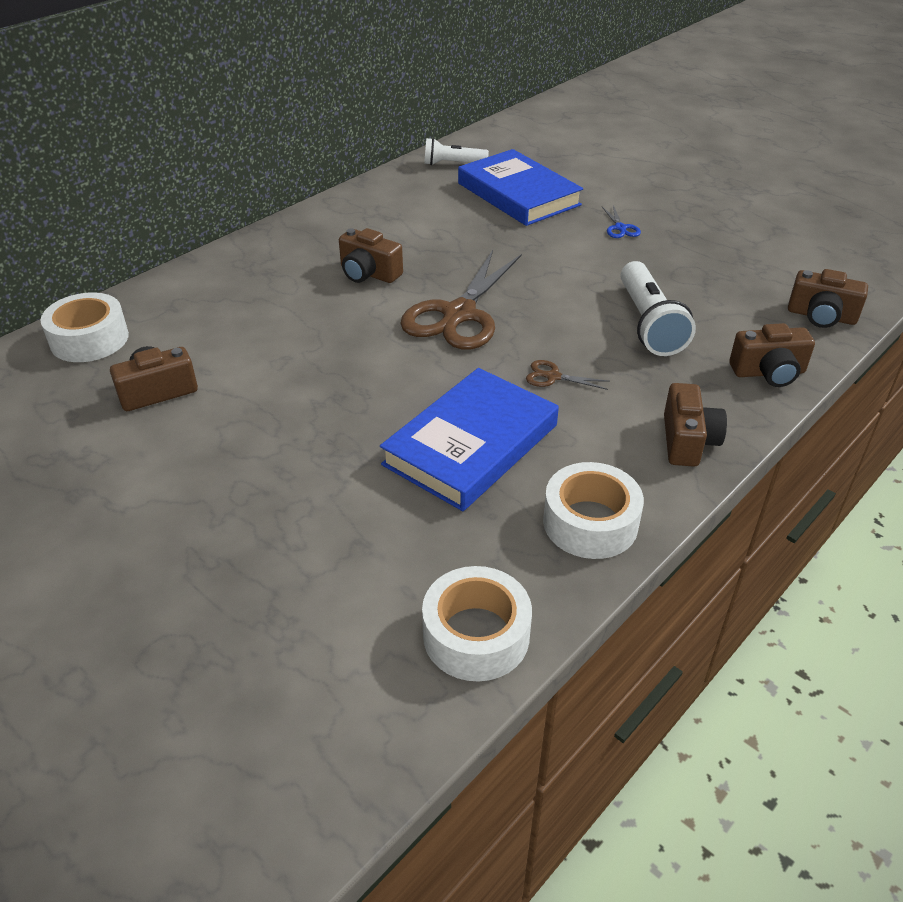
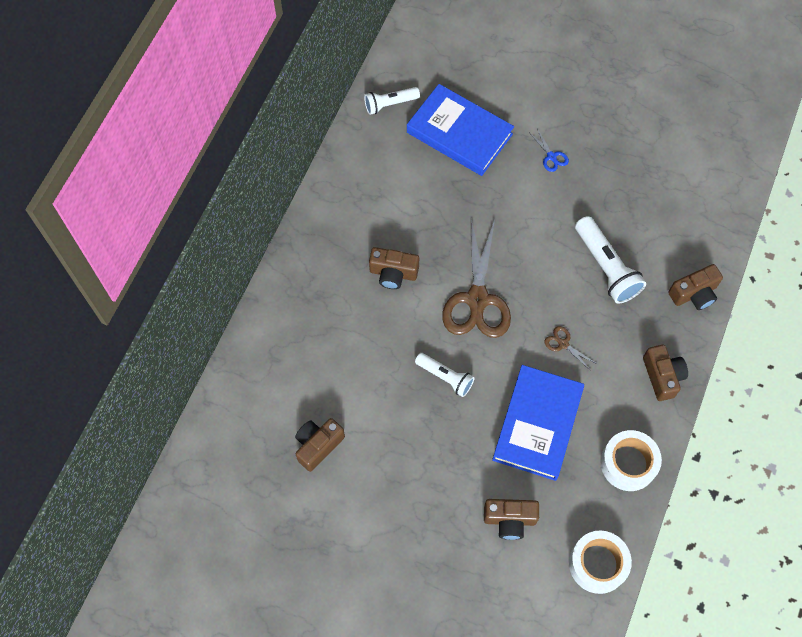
camera: 20 degrees left, 25 degrees up
white tape [40,292,129,362] -> none
brown scissors [526,360,610,390] -> brown scissors turned 45 degrees clockwise [544,326,597,371]
brown camera [788,269,868,328] -> brown camera moved to [484,499,539,540]
none -> white flashlight [415,353,475,397]

